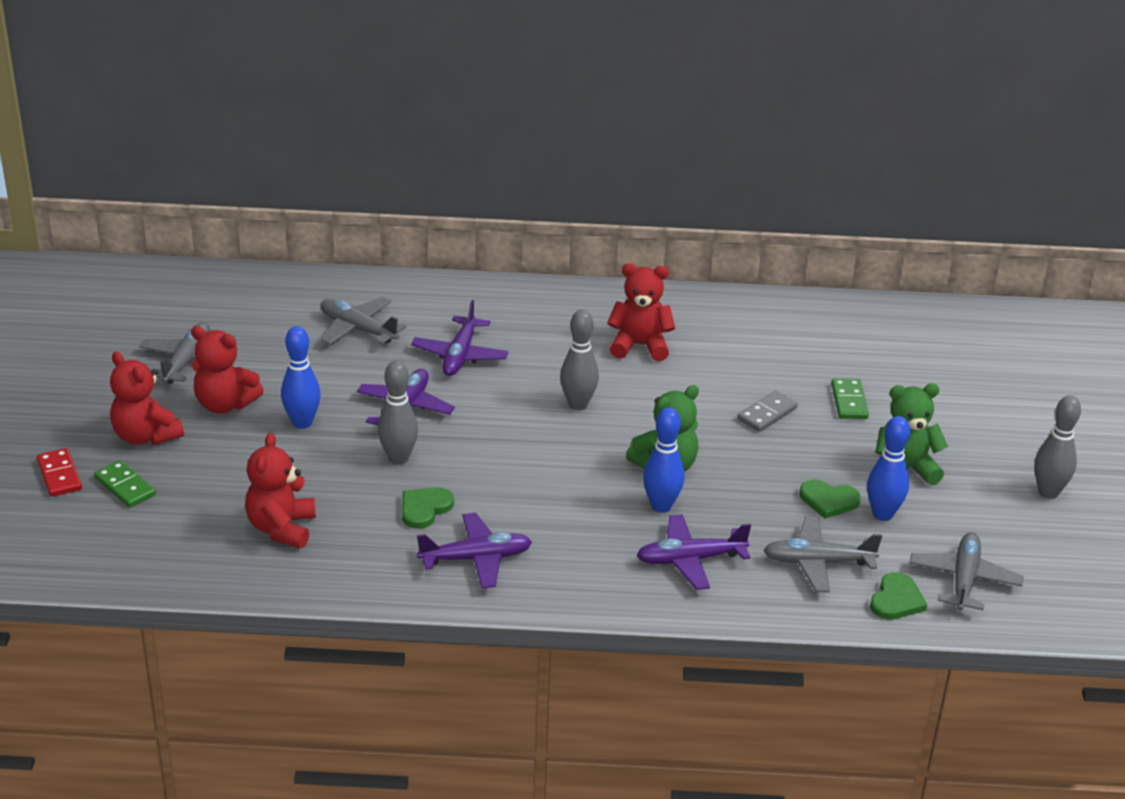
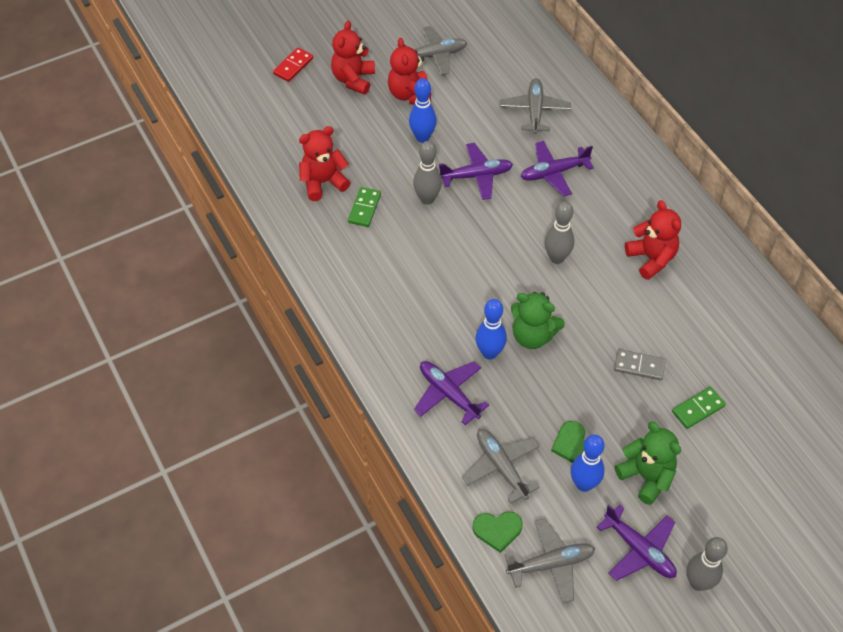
camera: 60 degrees right, 20 degrees up
green domino [94,460,156,508] -> green domino moved to [348,187,381,227]
green heart [402,487,454,529] -> none
purple plane [417,513,532,588] -> purple plane moved to [597,505,677,581]

